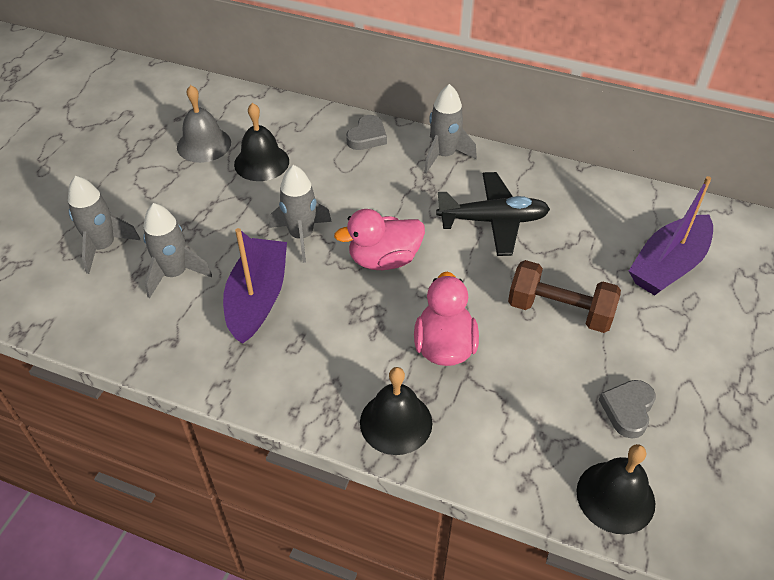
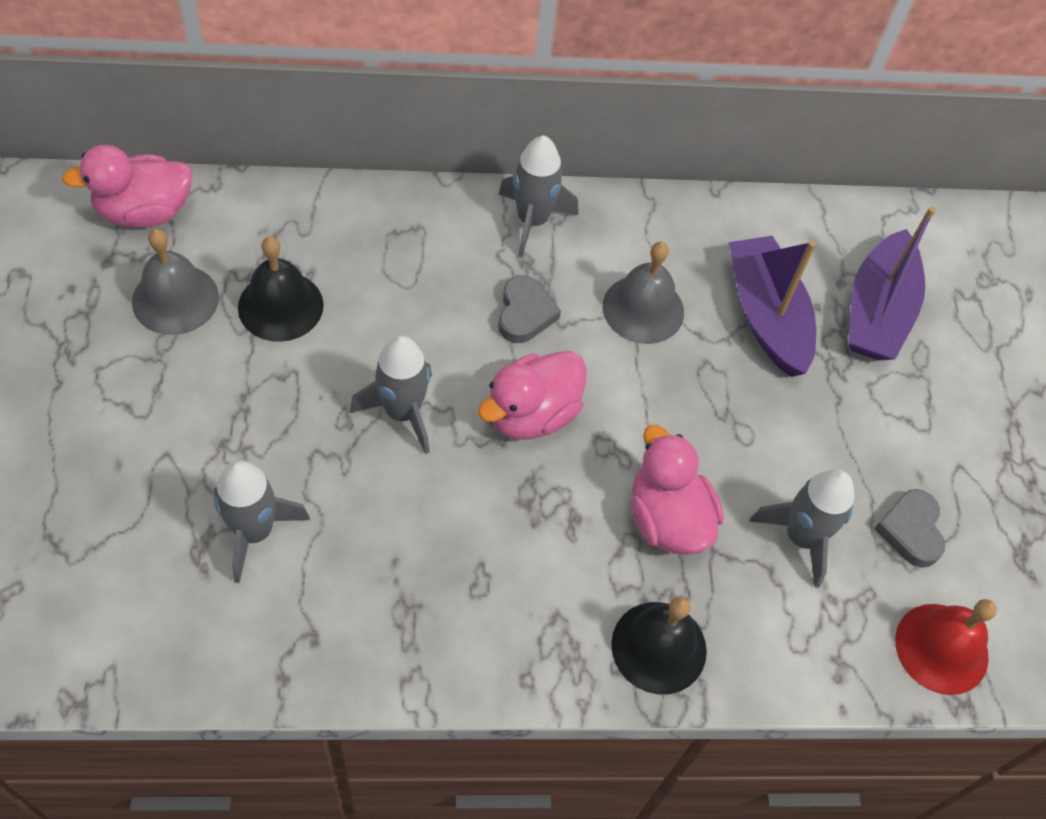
camera: 30 degrees left, 10 degrees up
grey rocket [68,176,140,274] -> grey rocket moved to [749,469,855,588]
purple boat [223,228,287,344] -> purple boat moved to [729,236,816,377]
grey heart [346,115,387,150] -> grey heart moved to [498,275,561,343]
black plane [436,172,550,256] -> grey bell [603,242,684,344]
brown dumbbell [508,260,621,333] -> none
black bell [577,444,655,534] -> red bell [895,599,997,695]
none -> pink duck [62,145,193,227]

